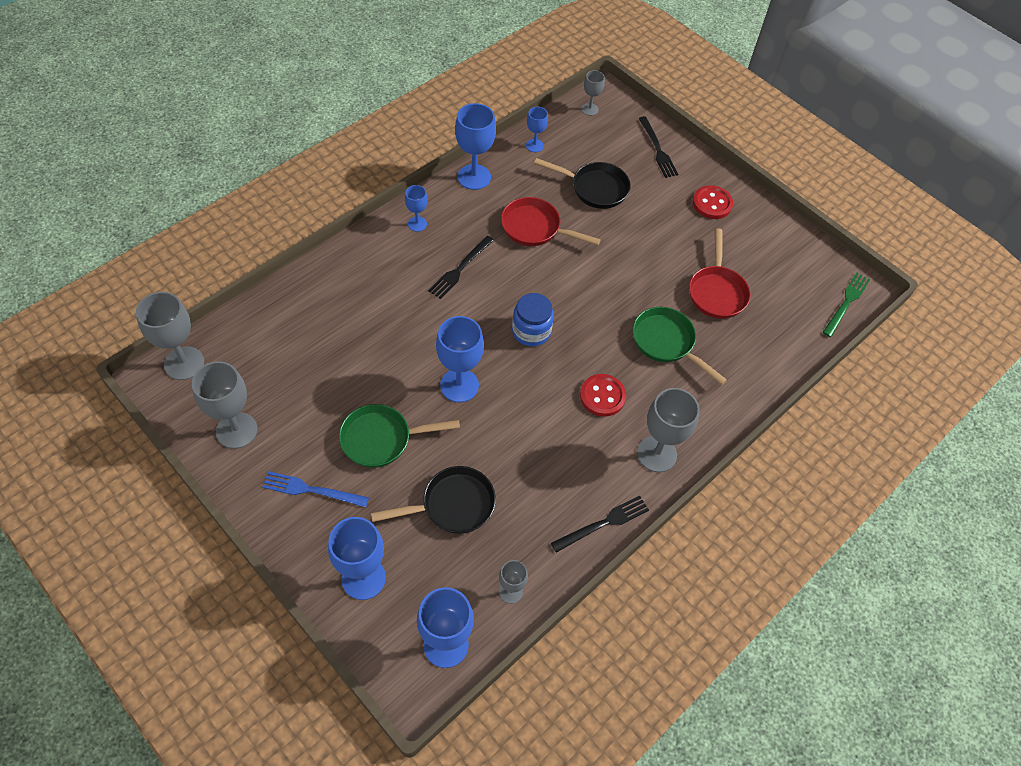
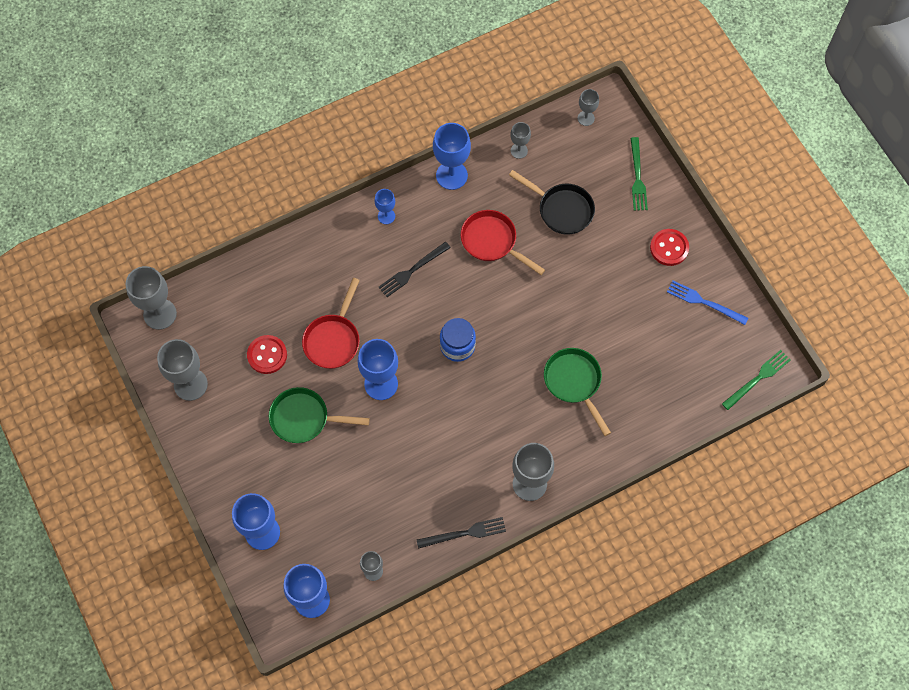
camera: 20 degrees right, 10 degrees up
blue fork [262,471,369,507] -> blue fork moved to [667,281,748,325]
black pan [371,466,496,534] -> none
blue goblet [526,107,548,152] -> grey goblet [510,122,531,159]
red button [580,374,626,417] -> red button moved to [247,335,287,374]
black fork [639,116,678,178] -> green fork [630,137,648,211]
red pan [689,228,751,319] -> red pan moved to [302,278,360,369]

